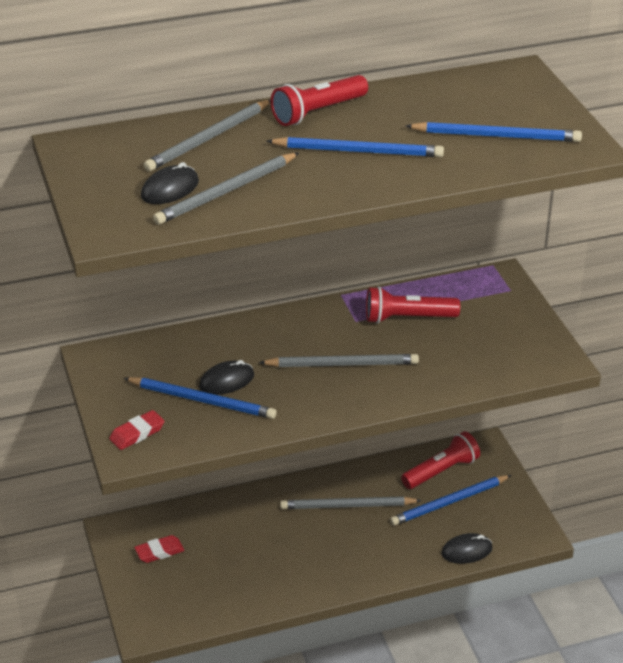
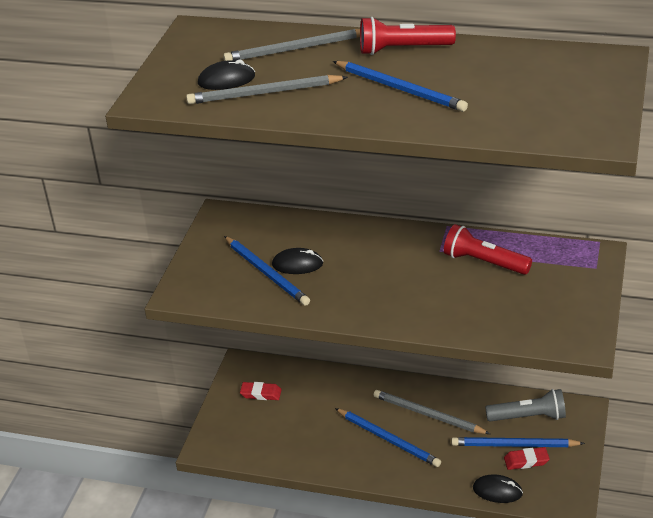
camera: 35 degrees right, 0 degrees up
red eraser [109,410,165,450] -> red eraser moved to [504,447,550,470]
grey pencil [259,354,419,367] -> none
red flashlight [401,431,480,489] -> grey flashlight [485,389,566,421]
blue pencil [406,122,582,142] -> blue pencil moved to [335,408,441,467]

